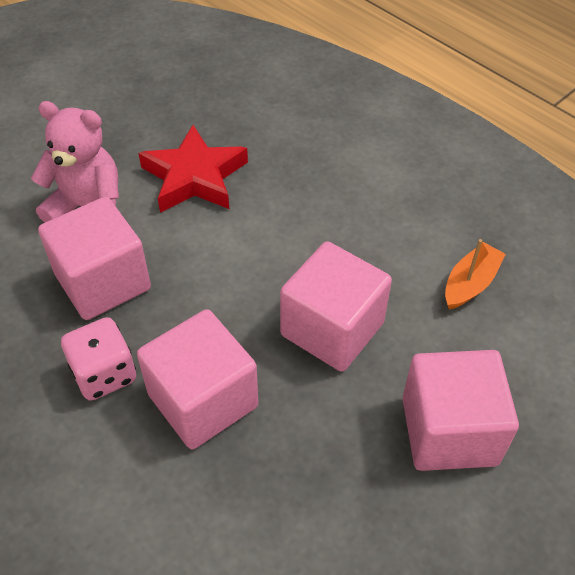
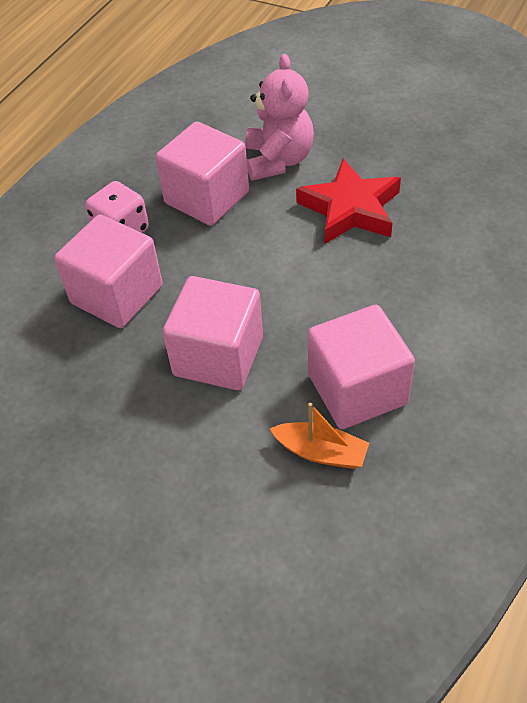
camera: 75 degrees right, 0 degrees up
pink cube [402,350,519,471] -> pink cube moved to [308,305,415,429]

